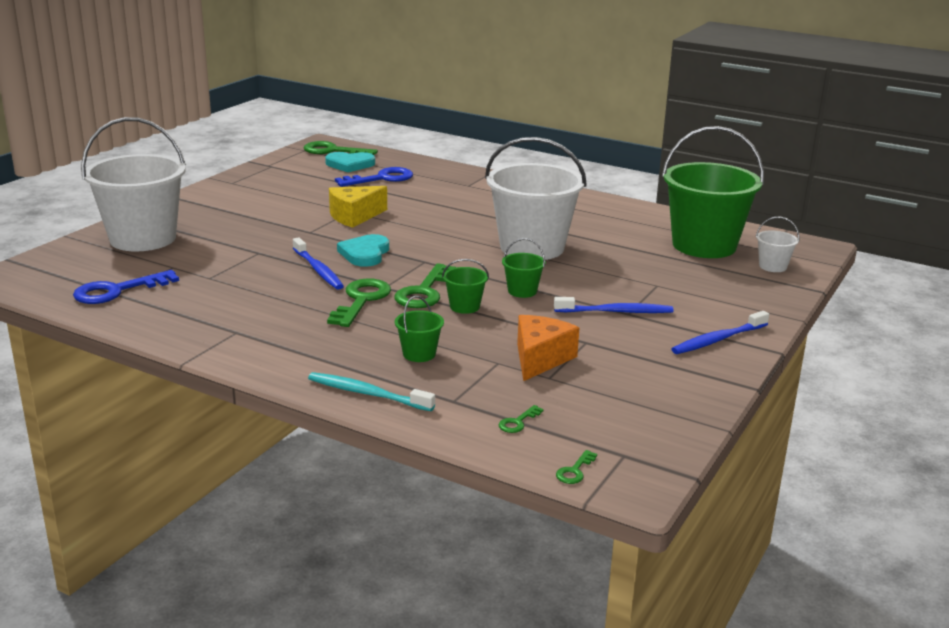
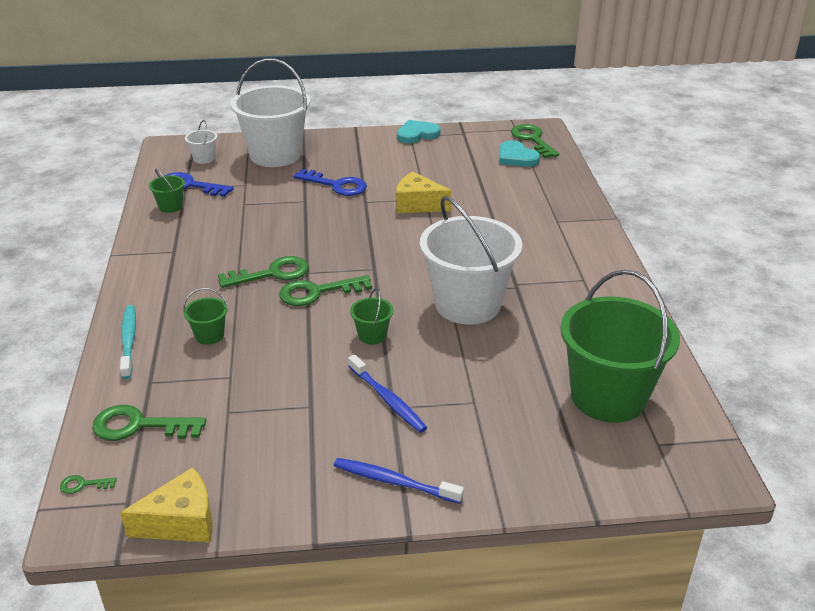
camera: 55 degrees right, 10 degrees up
blue toothbrush [293,238,344,290] -> none
blue key [335,167,413,187] -> blue key moved to [293,169,367,196]
turquoise heart [337,234,389,267] -> turquoise heart moved to [397,120,441,143]
green bucket [442,259,489,314] -> green bucket moved to [149,168,185,213]
green key [498,405,544,433] -> green key [92,405,206,441], size x2.20
orange cheese [517,315,579,381] -> none
white bucket [756,217,799,272] -> white bucket moved to [185,120,218,164]
none -> yellow cheese [120,467,213,543]

